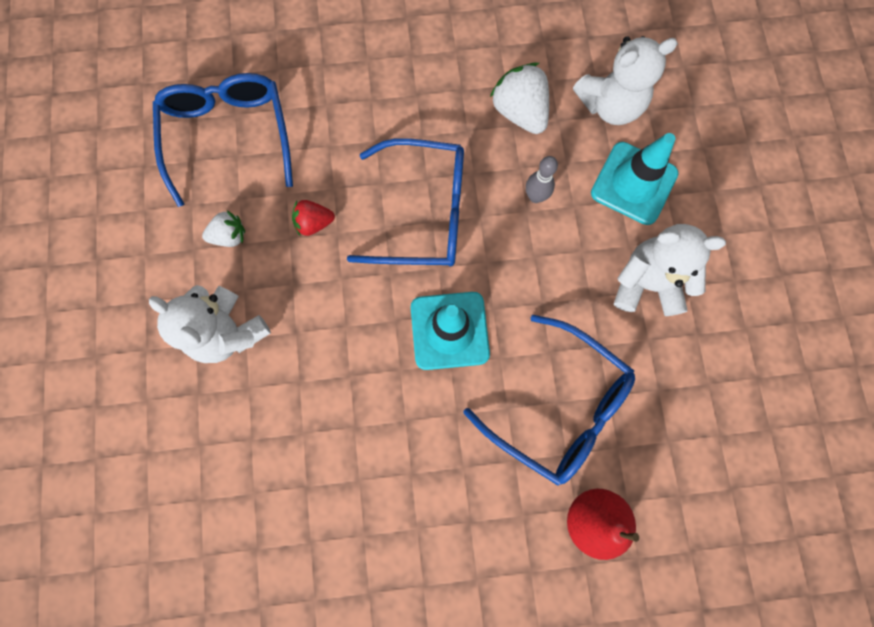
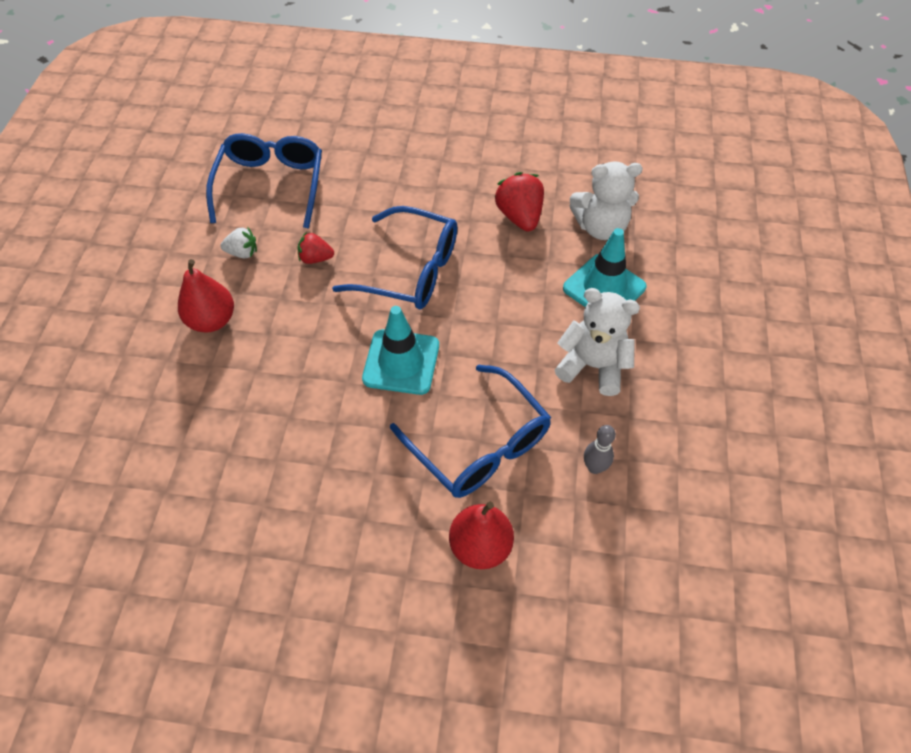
camera: 15 degrees right, 20 degrees down
white teddy bear [149,285,271,363] -> red pear [178,259,234,333]
white strawberry [490,63,549,134] -> red strawberry [494,172,544,231]
grey bowling pin [526,156,558,203] -> grey bowling pin moved to [584,425,616,474]

